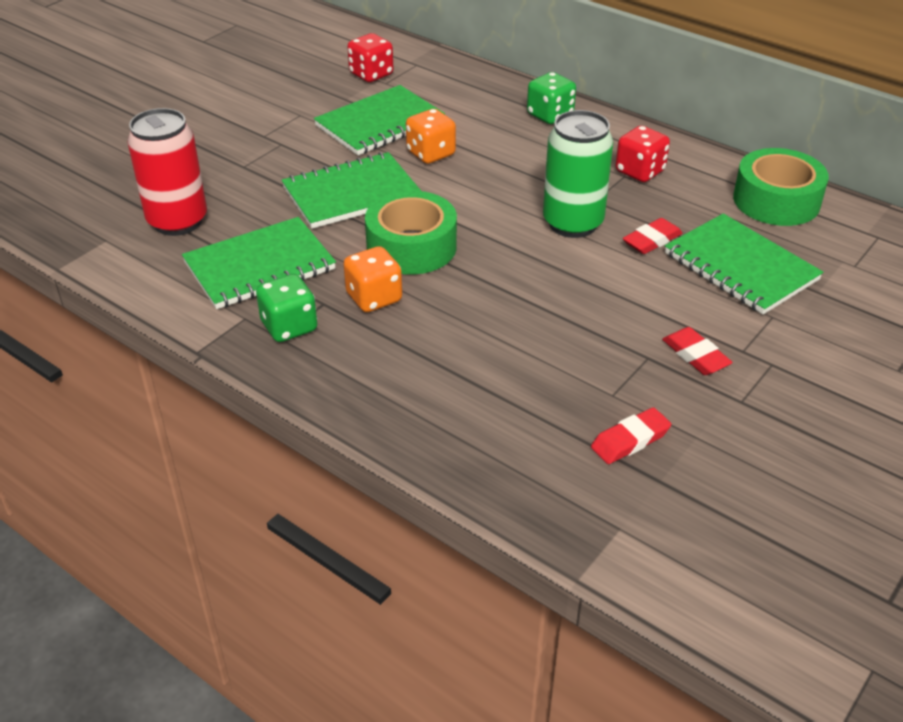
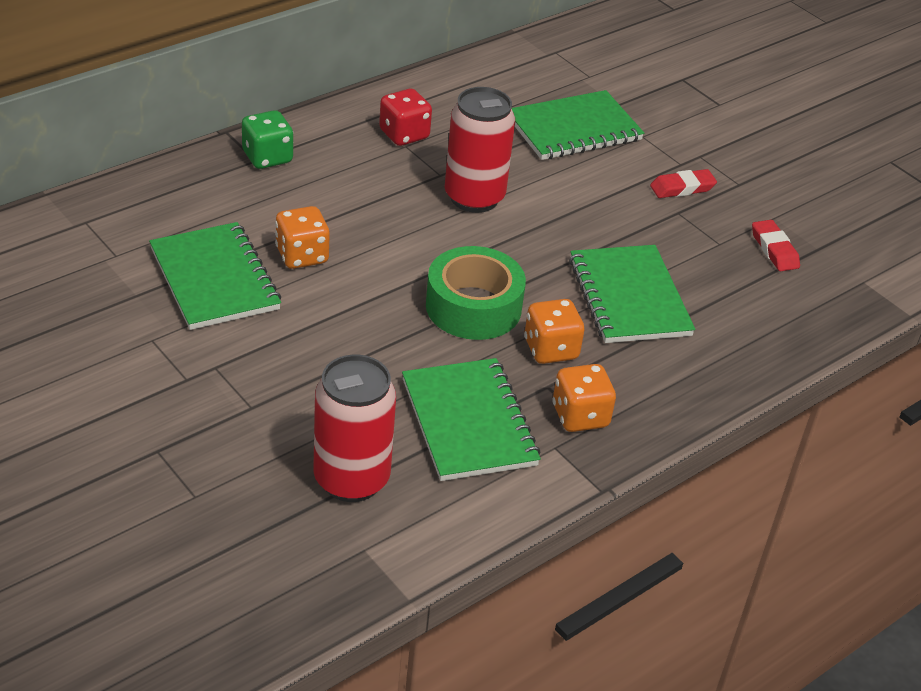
camera: 80 degrees left, 0 degrees up
green dice [256,274,317,342] -> orange dice [552,364,616,432]
green notebook [282,152,421,229] -> green notebook moved to [569,245,695,343]
red dice [347,33,393,82] -> none
green can [543,110,613,238] -> red can [445,87,515,213]
red eraser [623,218,683,254] -> none
green tape [733,148,829,226] -> none

